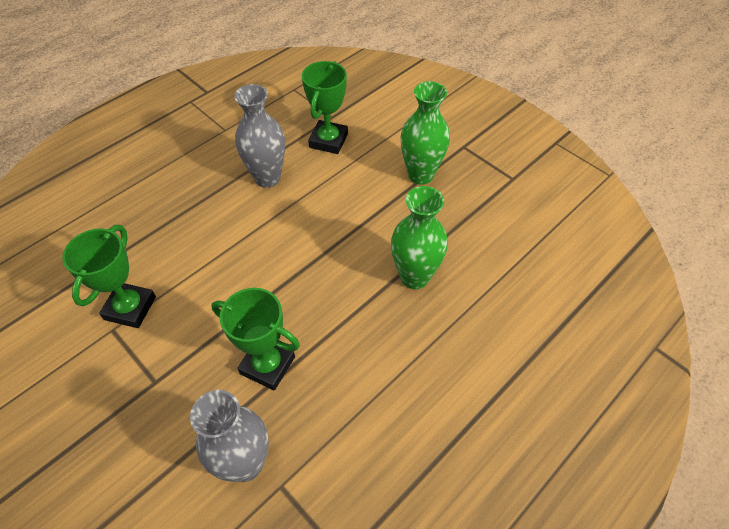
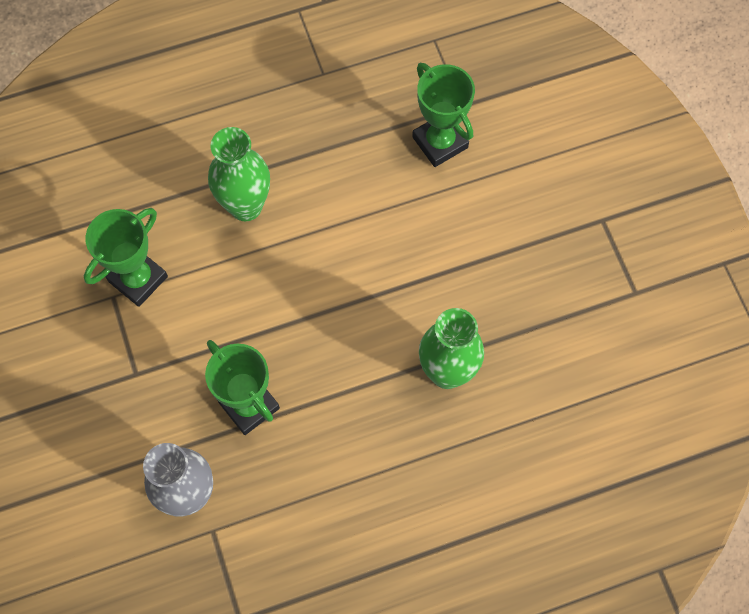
camera: 25 degrees right, 15 degrees up
grey vase [234,84,285,188] -> none
green trophy [302,61,348,154] -> green trophy turned 75 degrees counterclockwise [412,63,475,167]
green vase [401,81,450,185] -> green vase moved to [208,127,270,221]

